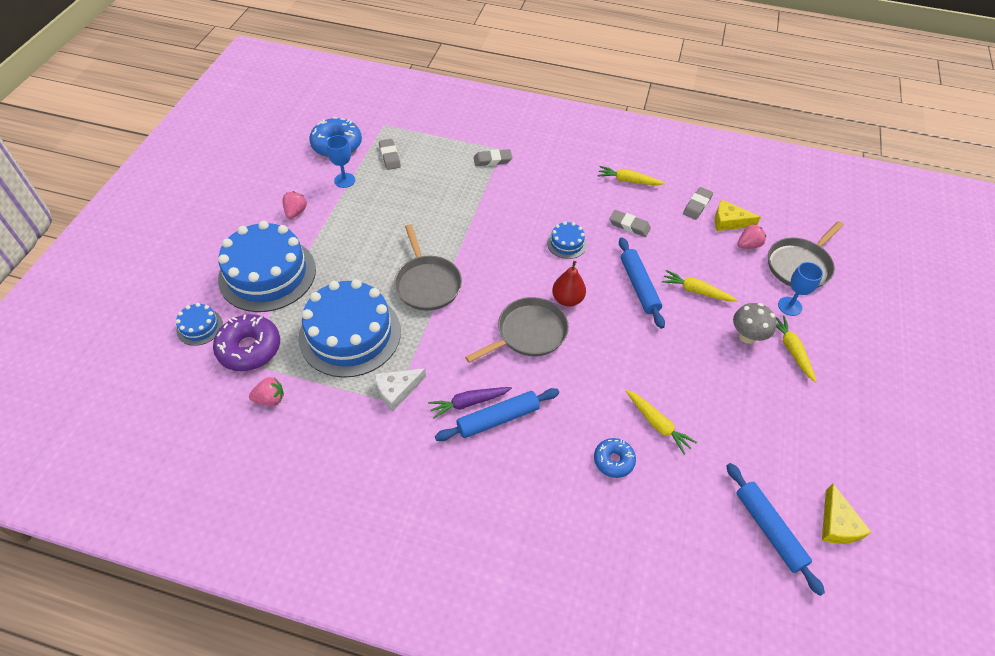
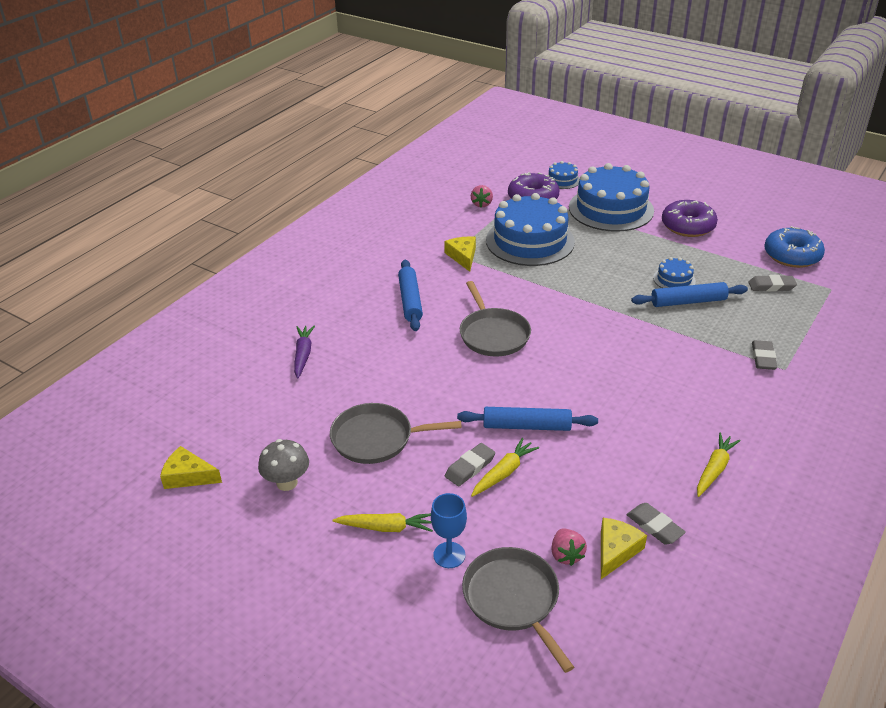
camera: 110 degrees right, 15 degrees down
pink strawberry [282,191,307,219] -> purple donut [662,200,718,237]
blue goblet [326,135,355,188] -> none
white cheese [375,368,426,411] -> yellow cheese [444,236,476,272]
grey pan [394,224,462,311] -> grey pan moved to [330,403,462,464]
purple carrot [428,387,512,419] -> purple carrot moved to [294,326,315,378]
blue cake [547,221,587,259] -> blue cake moved to [653,257,696,288]
red pear [552,261,586,306] -> none
blue donut [594,438,636,478] -> none
grey eraser [610,210,651,237] -> grey eraser moved to [445,443,495,486]
yellow carrot [626,390,697,455] -> none
blue rolling pin [727,463,825,596] -> blue rolling pin moved to [631,282,748,307]
grey mushroom [733,303,777,344] -> grey mushroom moved to [258,439,309,491]

